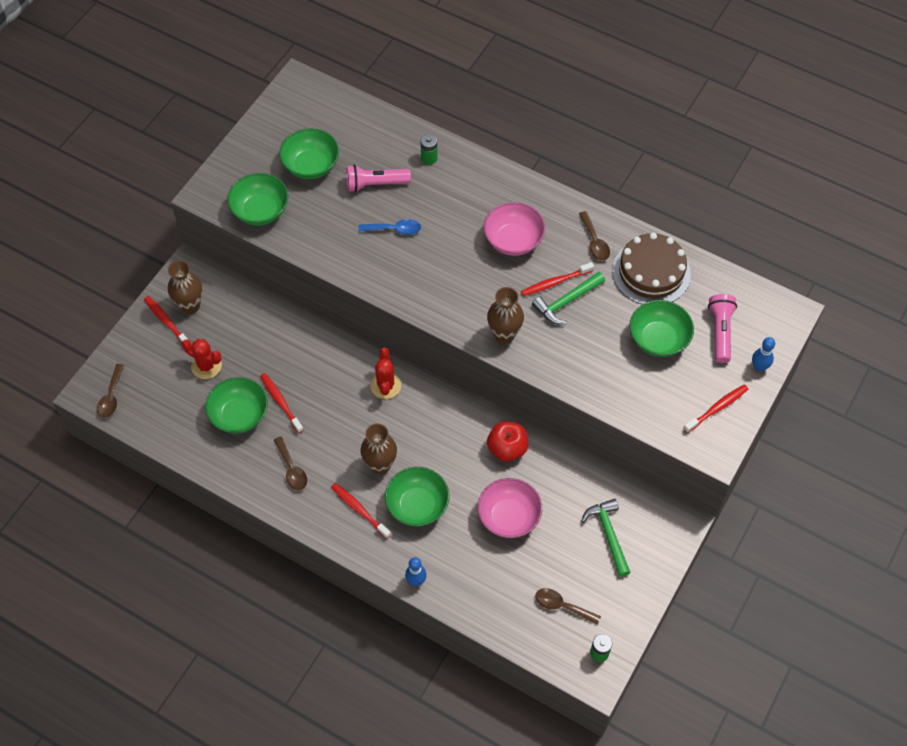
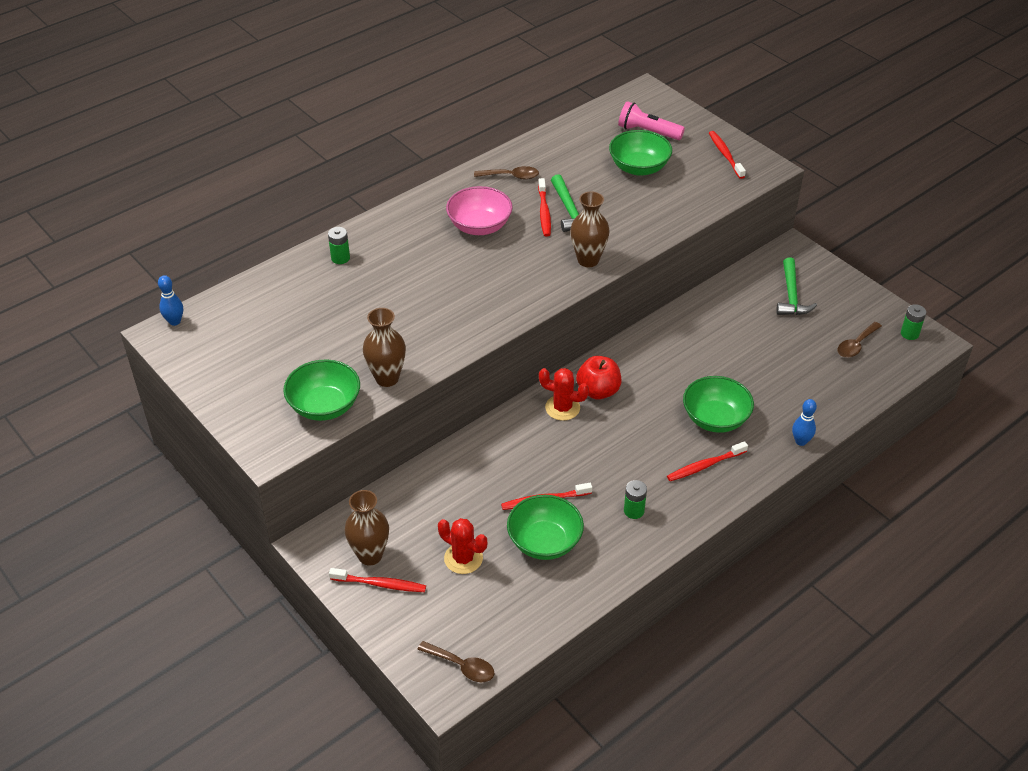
camera: 70 degrees left, 15 degrees down
red toothbrush [144,296,188,343] -> red toothbrush turned 150 degrees counterclockwise [329,568,426,592]
red cactus [182,339,222,379] -> red cactus turned 75 degrees clockwise [438,518,487,574]
brown spoon [274,437,307,490] -> green battery [624,480,647,519]
green bowl [279,128,339,179] -> none
pink flashlight [347,164,411,192] -> none
blue spoon [358,219,421,235] -> none
brown vase [361,424,397,475] -> brown vase moved to [363,308,406,387]
pink bowl [478,478,542,538] -> none
red apple [487,421,528,462] -> red apple moved to [576,356,621,400]
green hammer [581,499,631,577] -> green hammer turned 90 degrees counterclockwise [776,257,817,315]
brown cake [612,233,691,304] -> none
blue bowling pin [752,337,775,371] -> blue bowling pin moved to [158,275,183,326]

